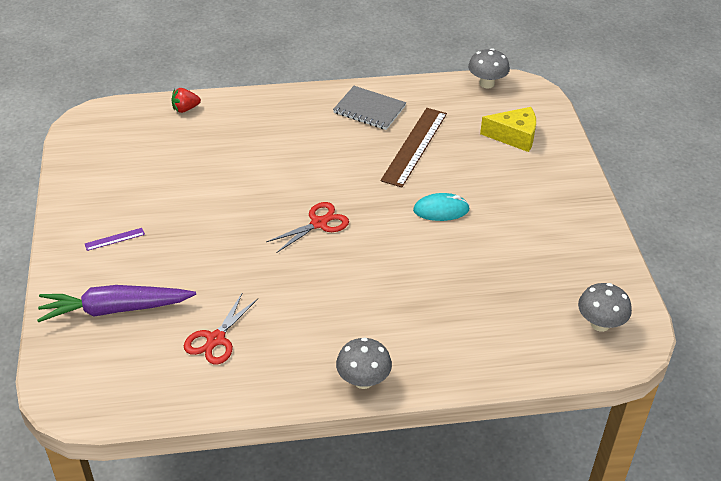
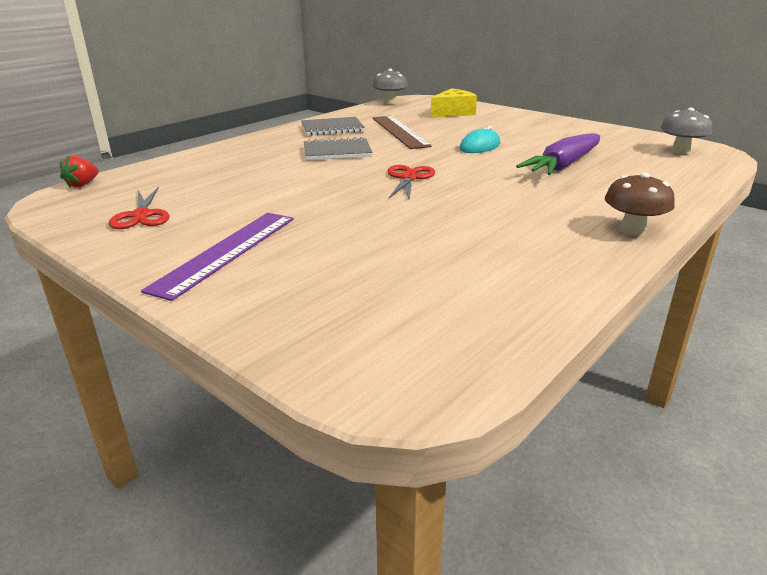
camera: 40 degrees left, 15 degrees down
purple carrot [37,285,196,322] -> purple carrot moved to [516,133,600,175]
purple ruler [85,228,145,251] -> purple ruler [141,213,294,301], size x2.36
red strawberry [171,88,201,113] -> red strawberry moved to [60,156,98,188]
red scissors [184,294,258,365] -> red scissors moved to [109,186,170,229]
grey mushroom [336,337,392,389] -> brown mushroom [605,172,675,236]
none -> grey notebook [304,137,372,160]

